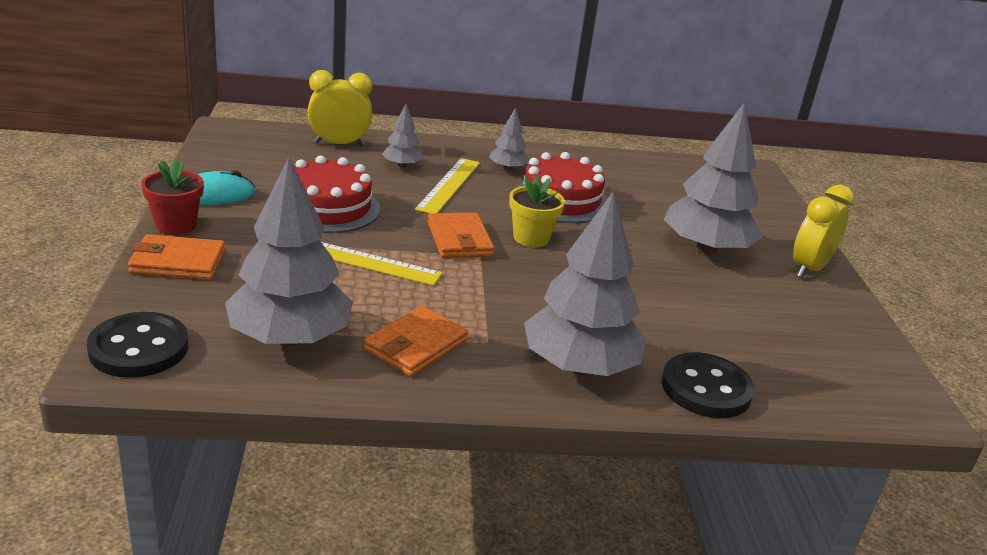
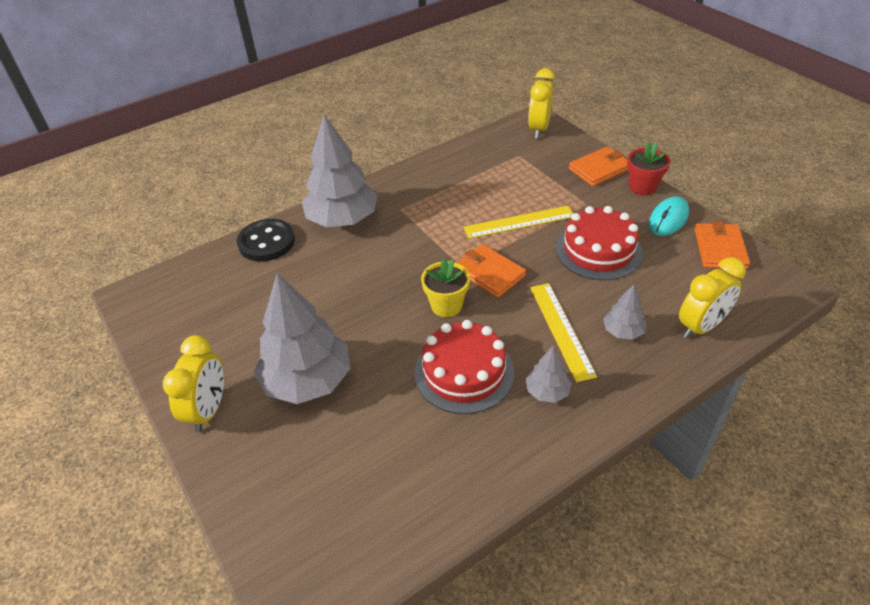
camera: 155 degrees right, 15 degrees up
black button [87,312,188,378] -> yellow clock [528,68,555,138]
grey tree [225,157,353,346] -> none
orange wallet [364,306,468,377] -> orange wallet moved to [695,221,750,269]

